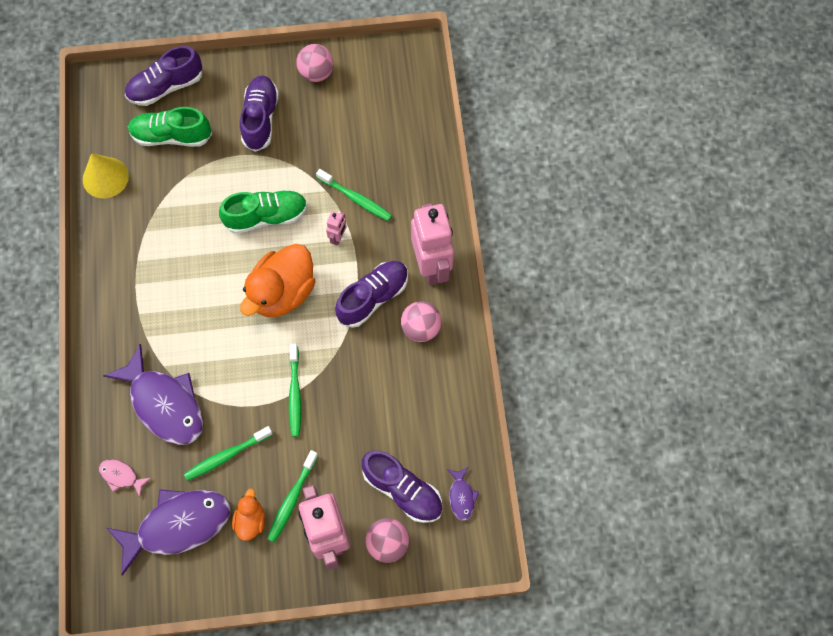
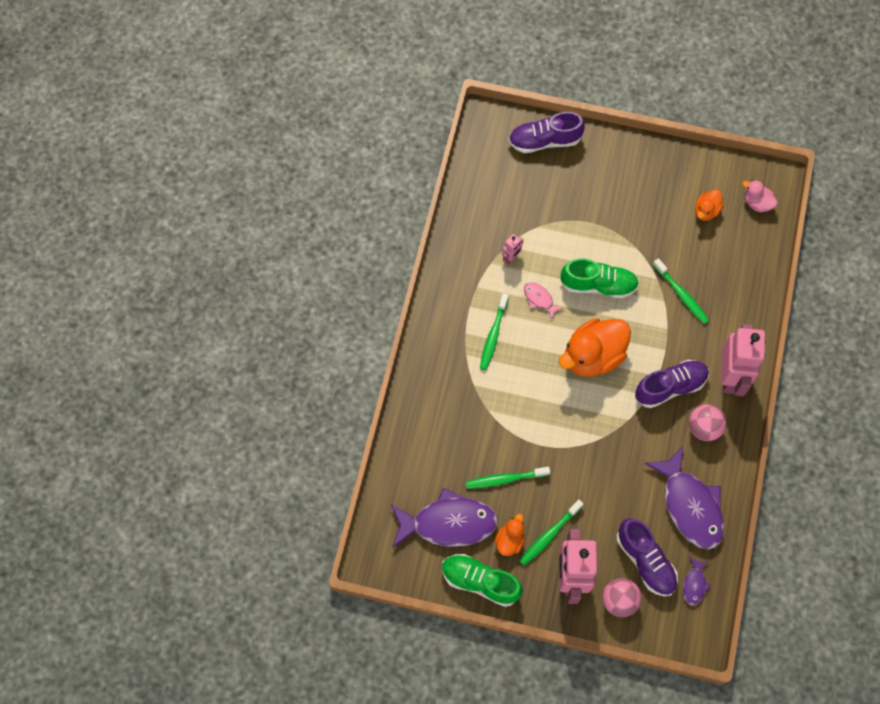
camera: 20 degrees right, 0 degrees up
yellow cone [83,153,129,198] -> none
pink fish [99,459,151,497] -> pink fish moved to [524,282,563,319]
purple fish [103,344,203,445] -> purple fish moved to [644,446,724,549]
green shoe [128,107,212,147] -> green shoe moved to [442,554,523,607]
purple shoe [240,75,279,152] -> none
green toothbrush [289,343,301,437] -> green toothbrush moved to [480,293,509,370]
pink ball [296,44,334,82] -> none
pink robot [326,211,347,246] -> pink robot moved to [502,234,523,264]
none -> orange duck [695,189,724,221]
none -> pink duck [742,180,778,213]

